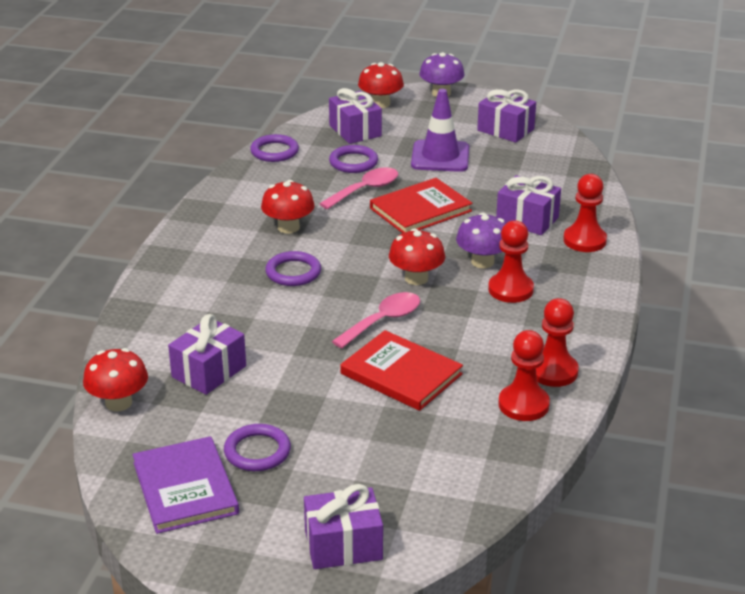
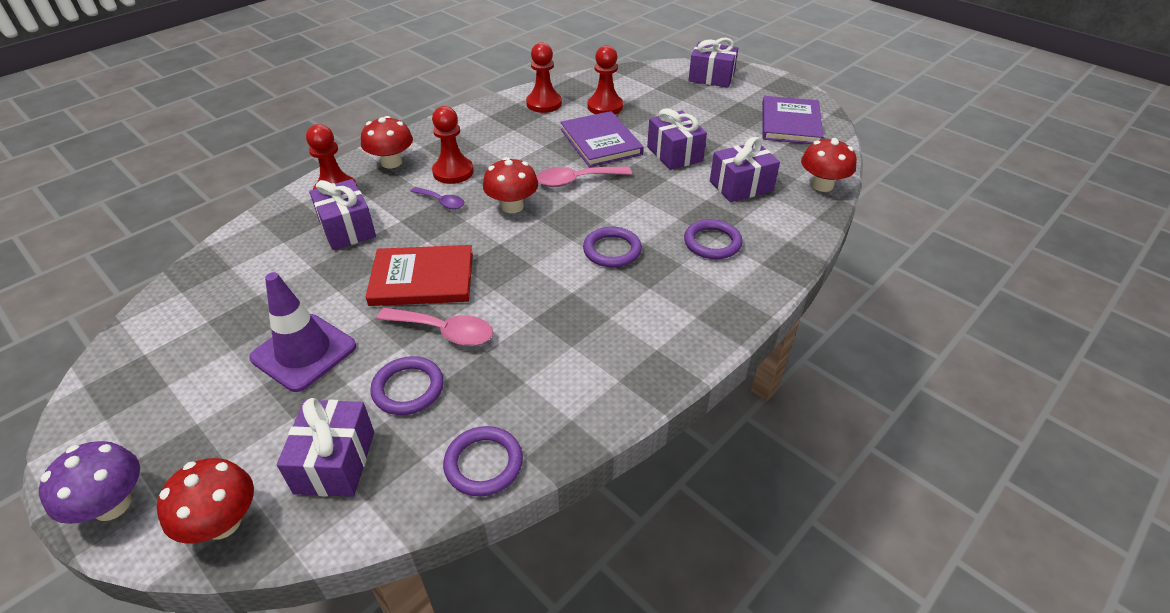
camera: 150 degrees left, 10 degrees up
purple ring [224,424,291,471] -> purple ring moved to [684,219,742,259]
red mushroom [261,180,315,234] -> red mushroom moved to [361,116,413,168]
pink spoon [319,167,398,209] -> pink spoon turned 150 degrees counterclockwise [377,308,493,346]
red book [341,330,463,411] -> purple book [560,111,644,167]
purple mushroom [456,213,506,268] -> purple spoon [410,187,464,209]
purple gift [477,89,536,143] -> purple gift moved to [647,108,707,170]
red pawn [536,298,579,387] -> red pawn moved to [588,45,623,114]

